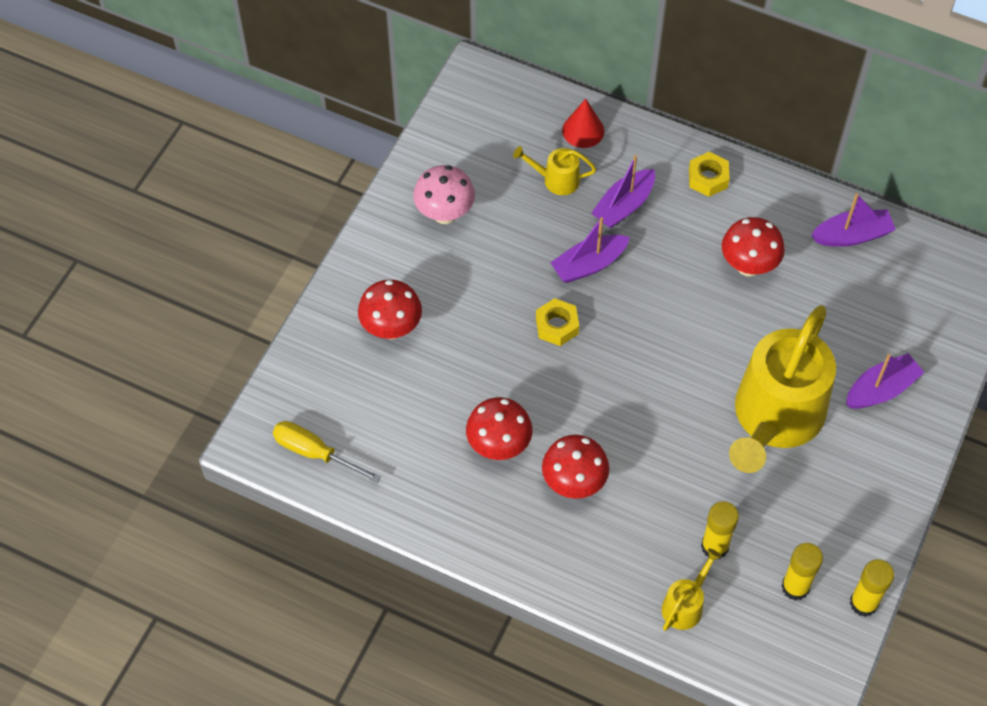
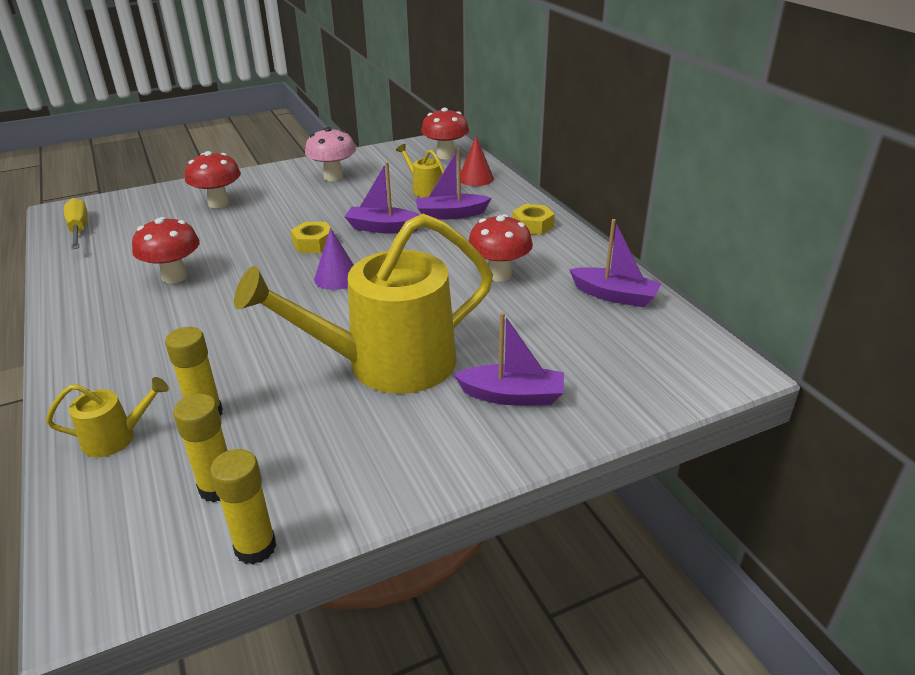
camera: 40 degrees right, 25 degrees down
red mushroom [542,435,609,499] -> red mushroom moved to [421,107,469,159]
none -> purple cone [314,228,354,290]

